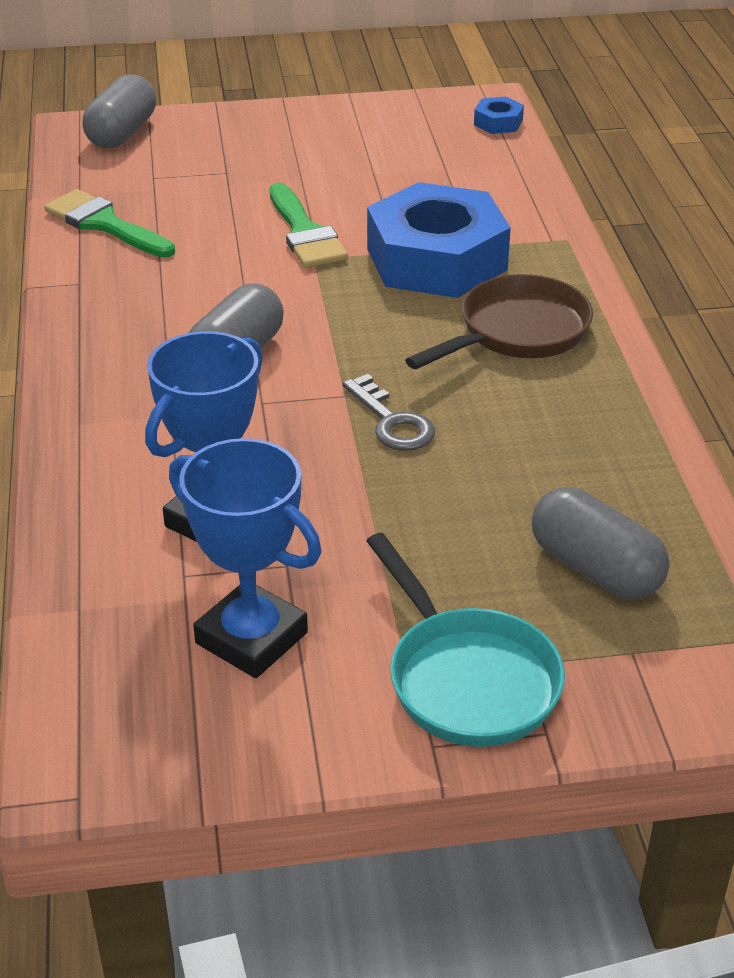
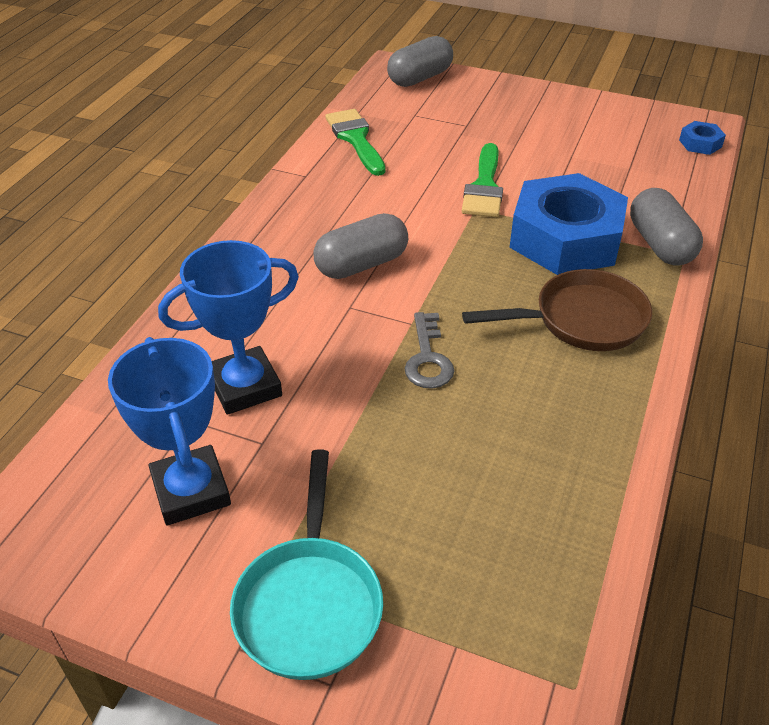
camera: 30 degrees right, 5 degrees up
grey capsule [532,487,670,600] -> grey capsule moved to [630,188,703,266]

